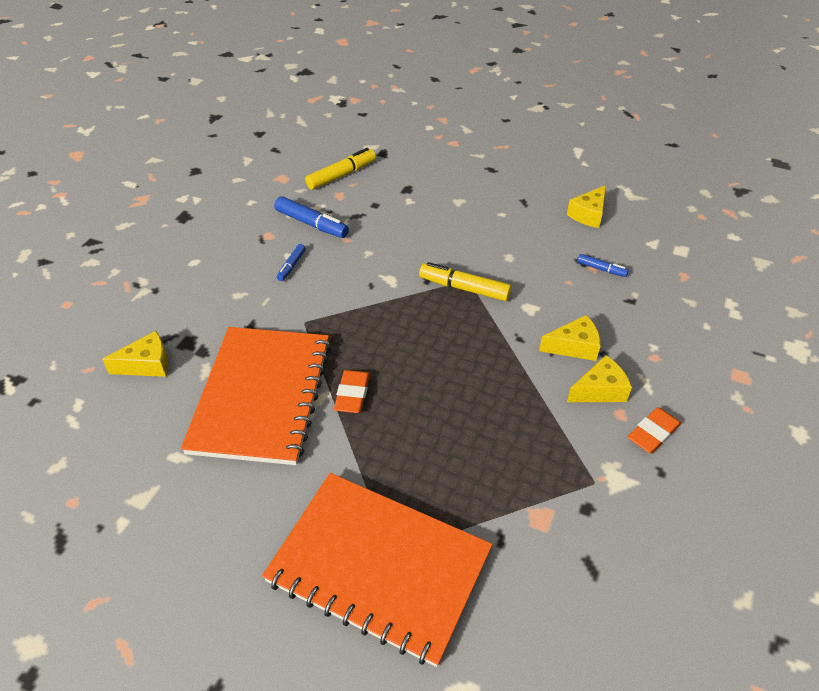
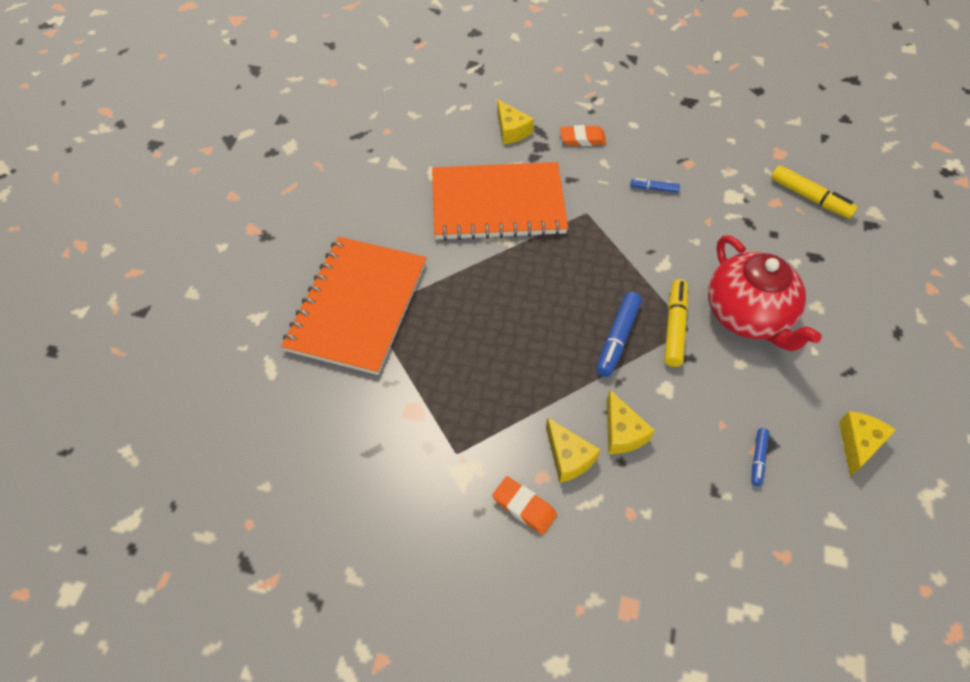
camera: 80 degrees right, 10 degrees up
blue marker [274,196,349,238] -> blue marker moved to [596,292,642,377]
orange eraser [334,370,370,413] -> orange eraser moved to [560,125,606,146]
yellow cheese [567,185,606,228] -> yellow cheese turned 90 degrees clockwise [839,411,896,477]
none -> red teapot [708,235,822,351]

